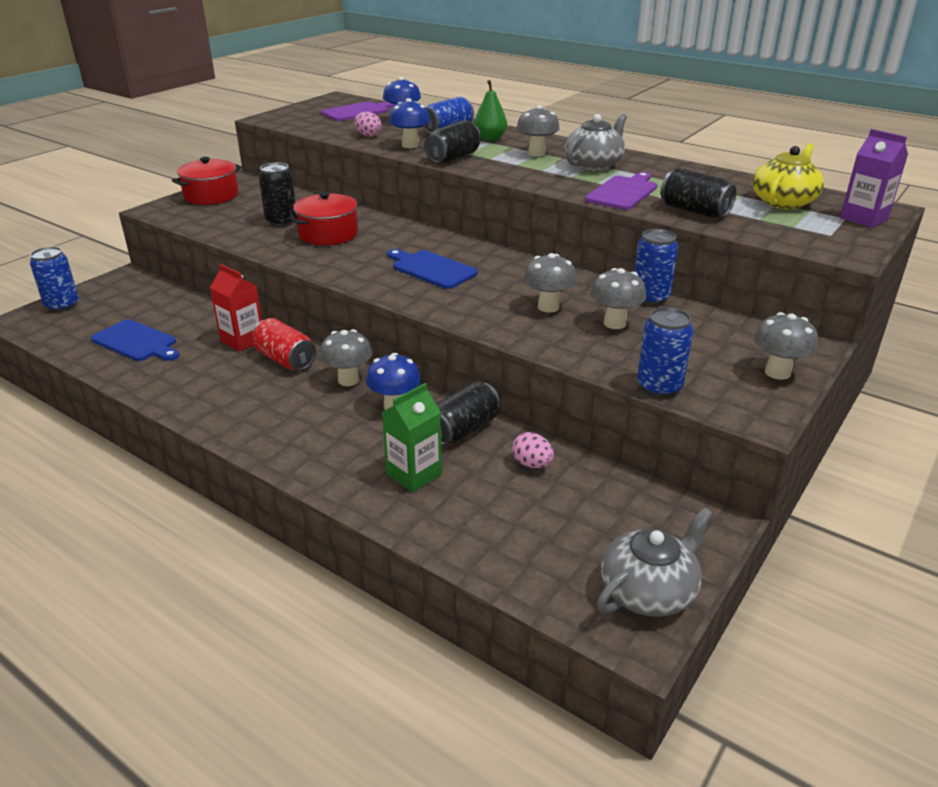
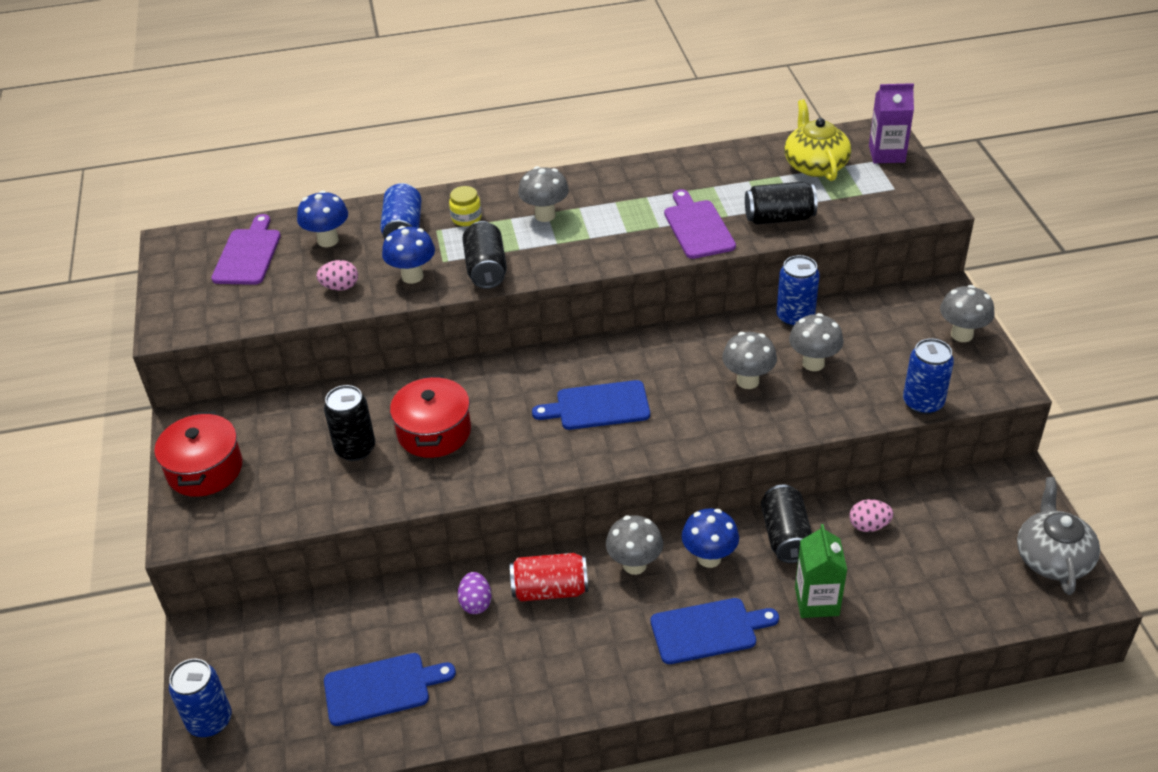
camera: 45 degrees left, 10 degrees up
red carton [210,264,262,352] -> purple egg [458,572,492,614]
green pear [474,80,507,141] -> yellow jar [449,186,482,226]
grey teapot [564,114,627,171] -> none
none -> blue cutting board [651,598,779,664]

